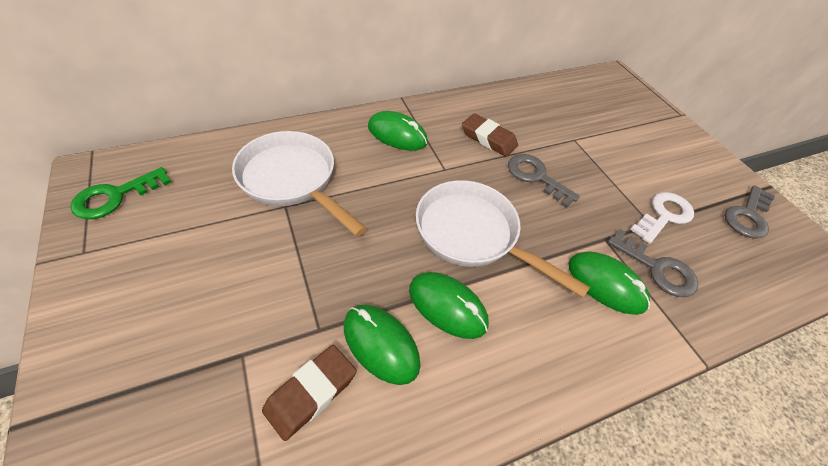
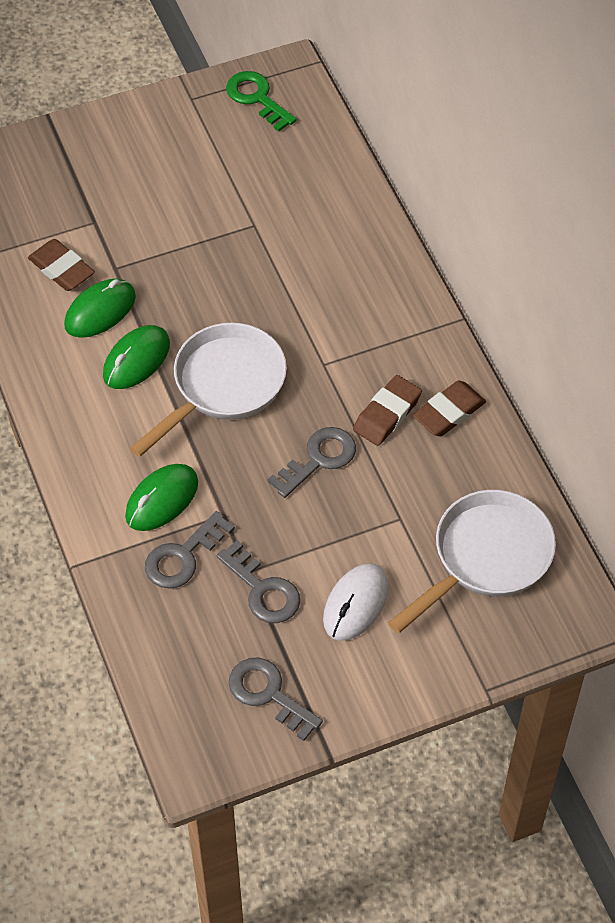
camera: 95 degrees right, 5 degrees up
white pan [232,131,367,236] -> white pan moved to [388,490,556,633]
green mouse [368,111,428,151] -> none
white key [630,192,694,244] -> grey key [216,540,300,623]
none -> white mouse [323,564,389,641]
none -> brown eraser [413,381,486,436]

